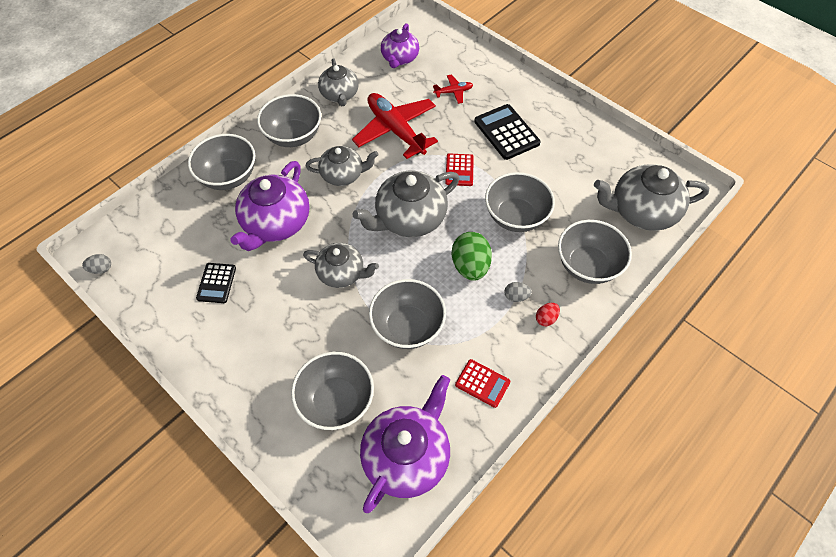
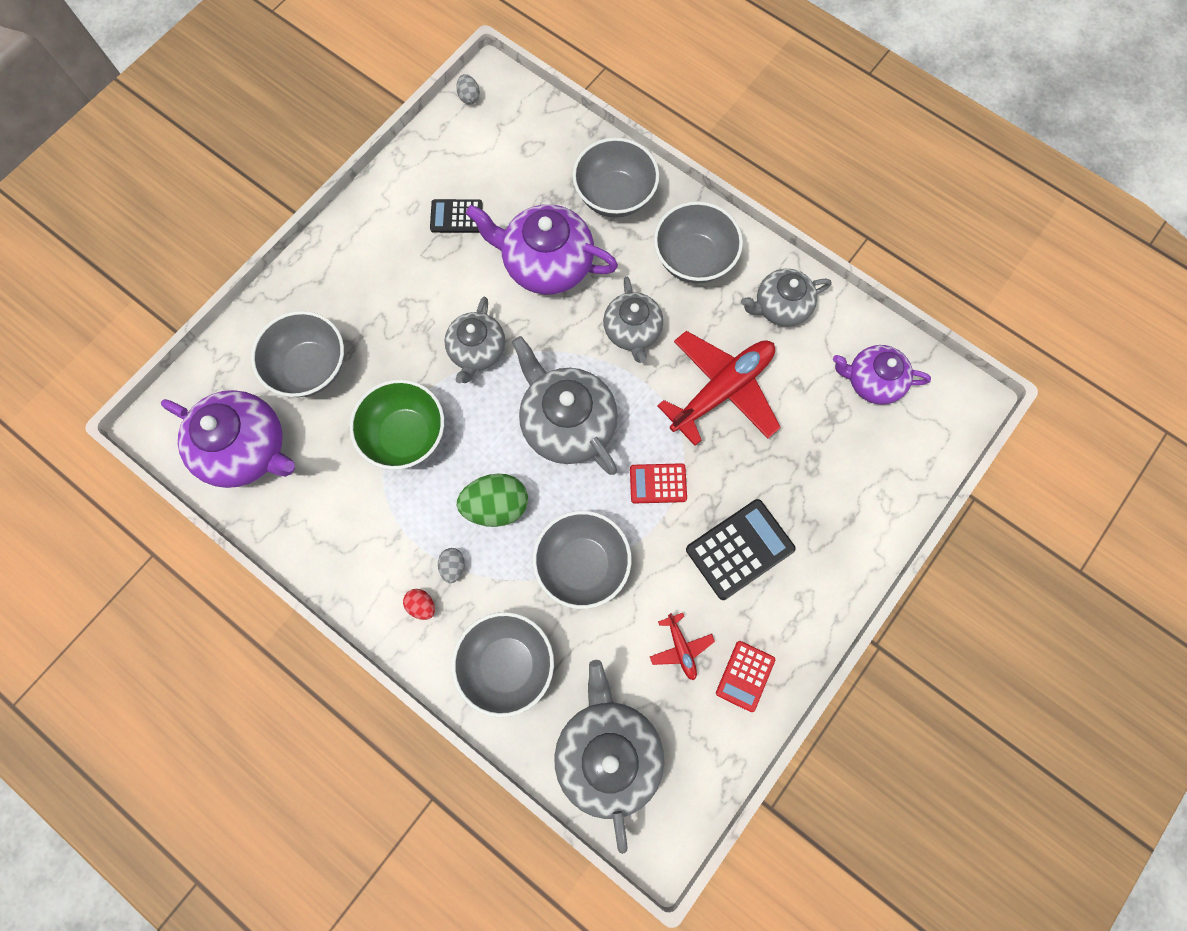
camera: 85 degrees right, 15 degrees up
grey bowl [369,279,446,349] -> green bowl [350,379,444,470]
red plane [433,74,473,104] -> red plane moved to [650,613,715,680]
red calculator [455,359,510,408] -> red calculator moved to [716,641,775,712]

